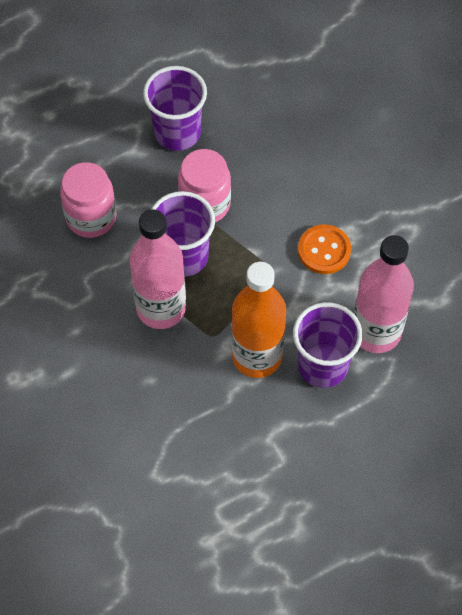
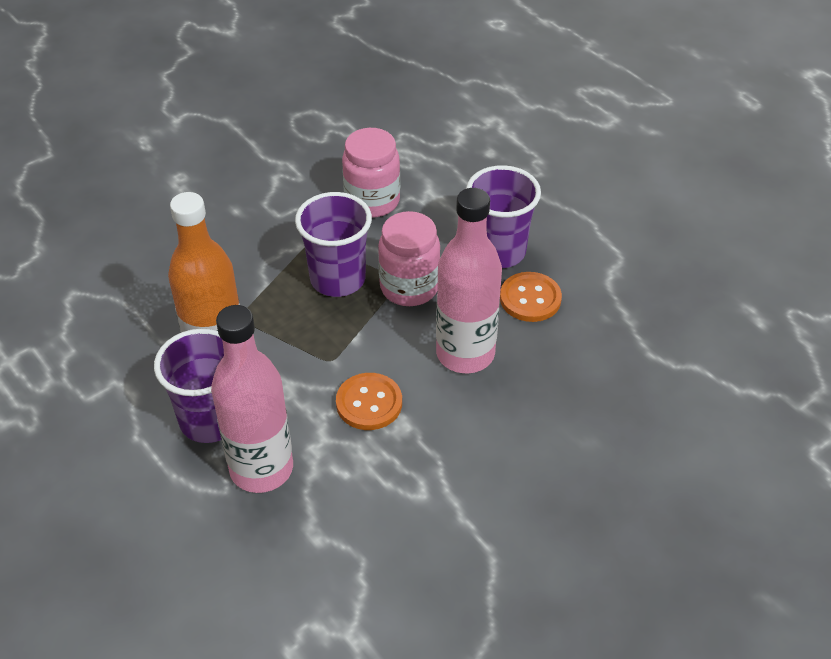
camera: 80 degrees right, 15 degrees down
pink bottle [130,210,186,329] -> pink bottle moved to [436,188,502,373]
none -> orange button [500,272,562,322]

